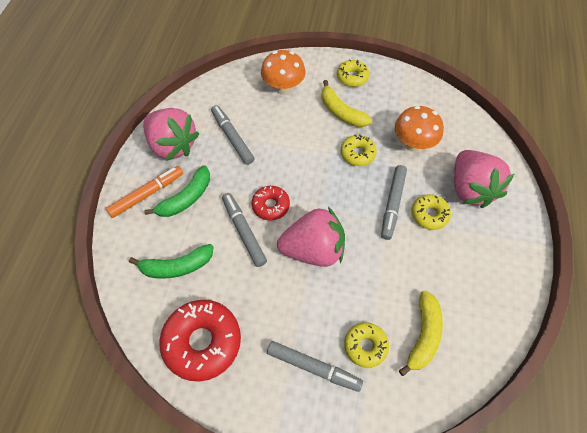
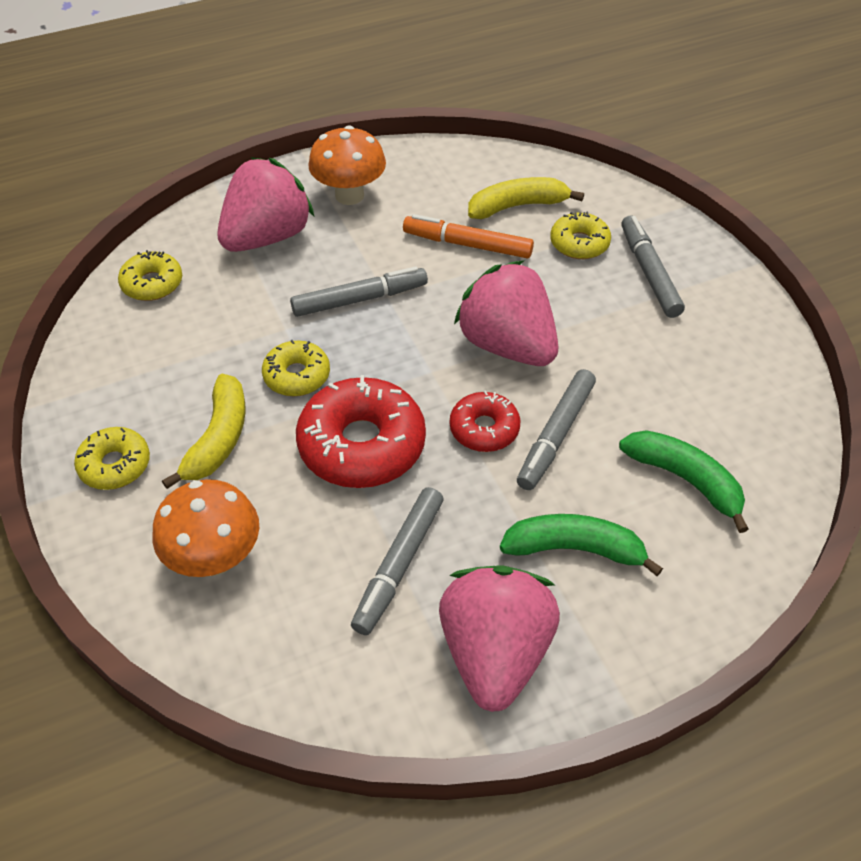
camera: 125 degrees left, 10 degrees down
orange marker [106,166,183,218] -> orange marker moved to [403,214,534,258]
red donut [159,300,241,382] -> red donut moved to [296,375,426,488]
orange mushroom [395,106,444,152] -> orange mushroom moved to [308,125,386,205]
yellow donut [412,194,451,230] -> yellow donut moved to [118,250,182,301]

